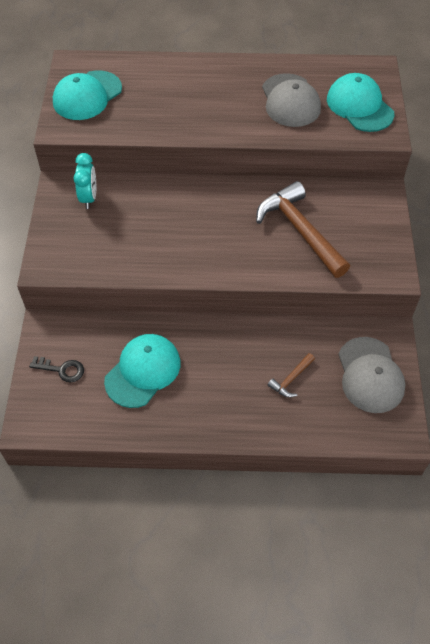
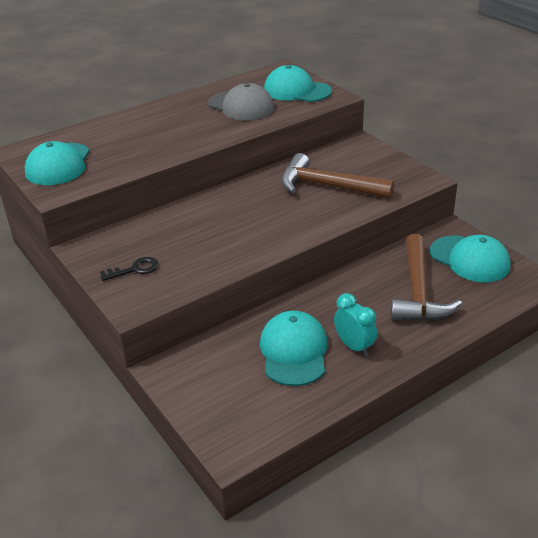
camera: 35 degrees left, 20 degrees down
black key [29,356,84,383] -> black key moved to [100,257,159,281]
turquoise clock [73,153,96,209] -> turquoise clock moved to [334,293,377,357]
brown hammer [268,353,315,397] -> brown hammer [391,234,462,321], size x2.23
grey cap [338,337,405,413] -> turquoise cap [430,235,511,282]

